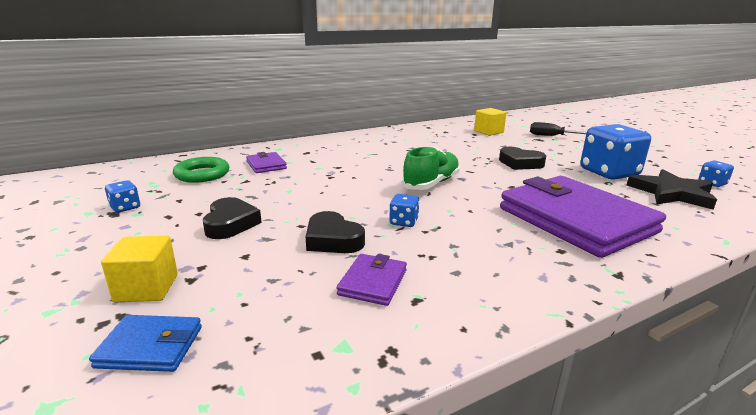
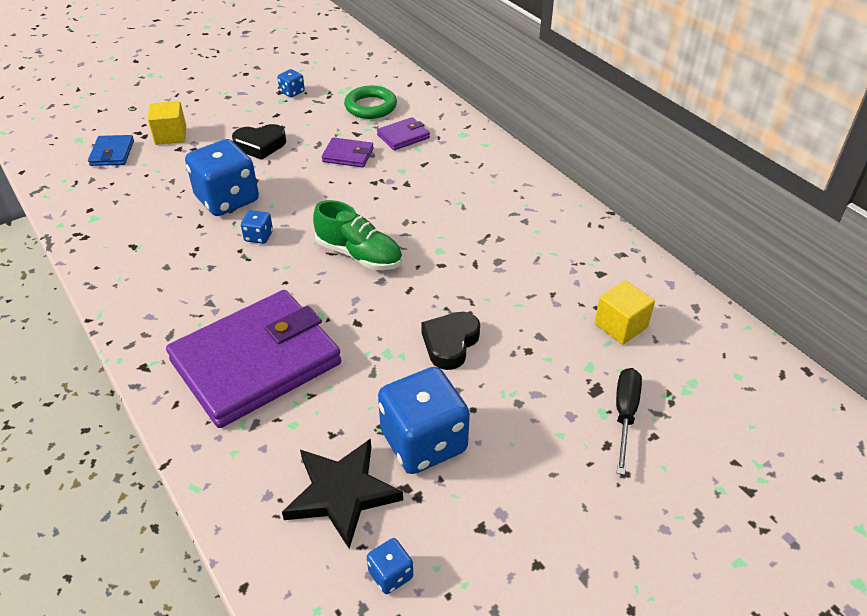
camera: 85 degrees right, 20 degrees up
black heart [306,211,365,253] -> blue dice [185,139,259,216]
purple wallet [337,254,407,306] -> purple wallet moved to [322,137,373,167]

